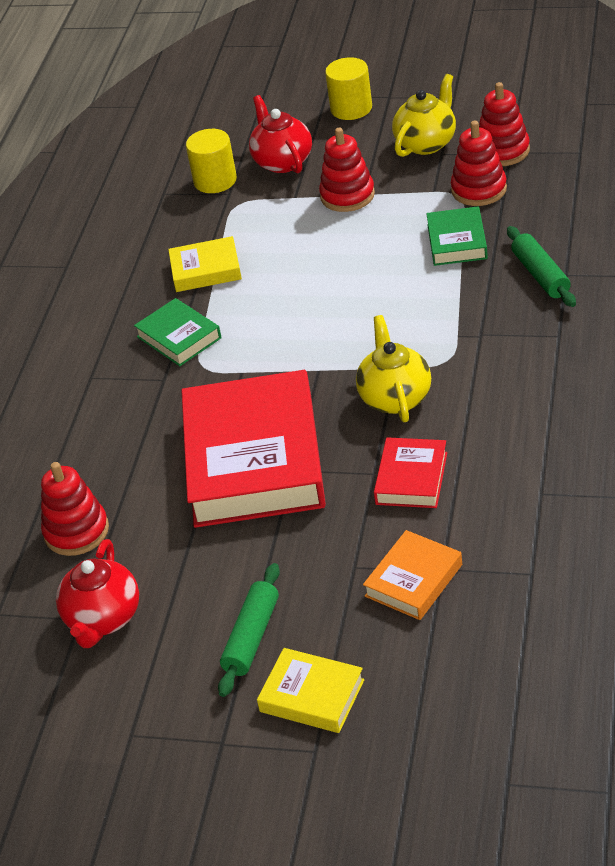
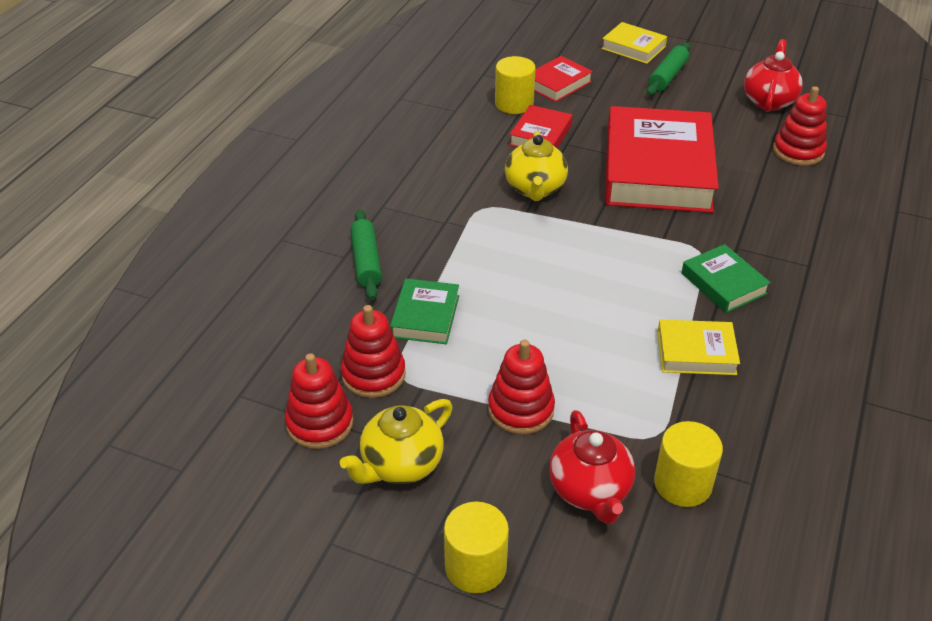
camera: 175 degrees left, 0 degrees up
orange book [363,530,462,620] -> red book [534,56,593,102]
none -> yellow cylinder [495,56,536,114]

